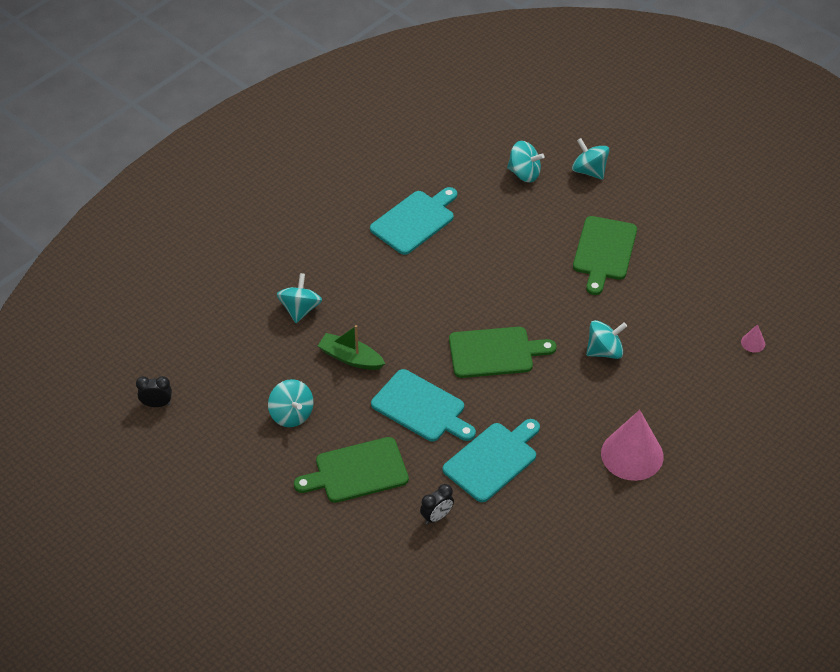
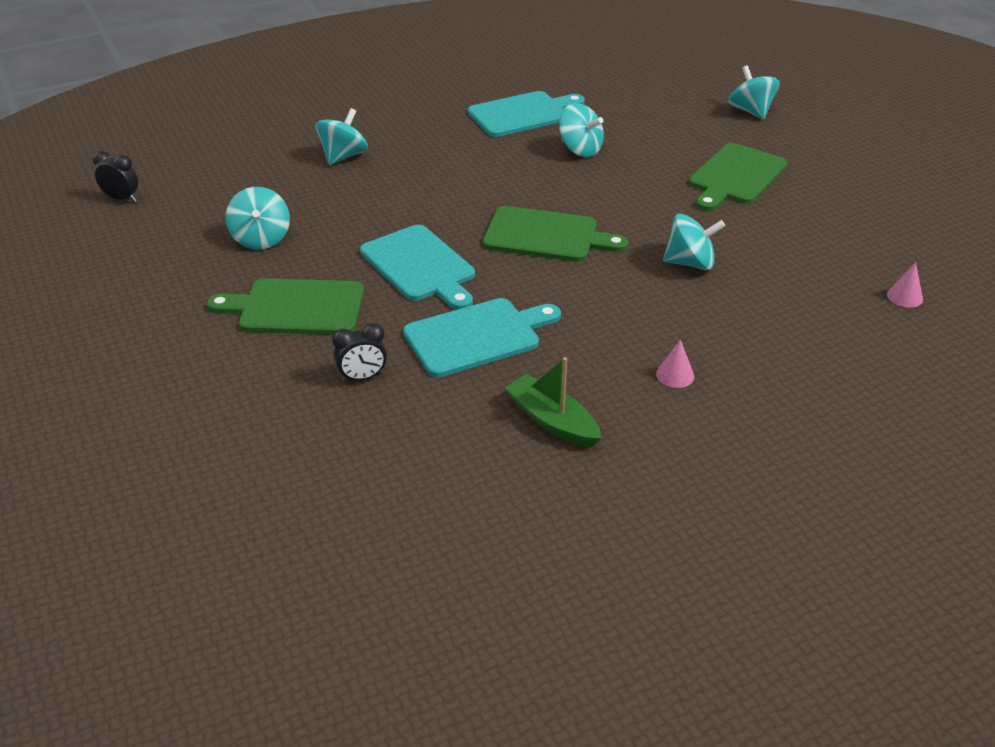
camera: 20 degrees right, 10 degrees down
green boat [318,325,385,370] -> green boat moved to [505,357,602,448]
turquoise spinning top [507,141,545,182] -> turquoise spinning top moved to [559,103,604,157]
pink cone [601,410,663,481] -> pink cone [656,340,695,388], size x0.41

